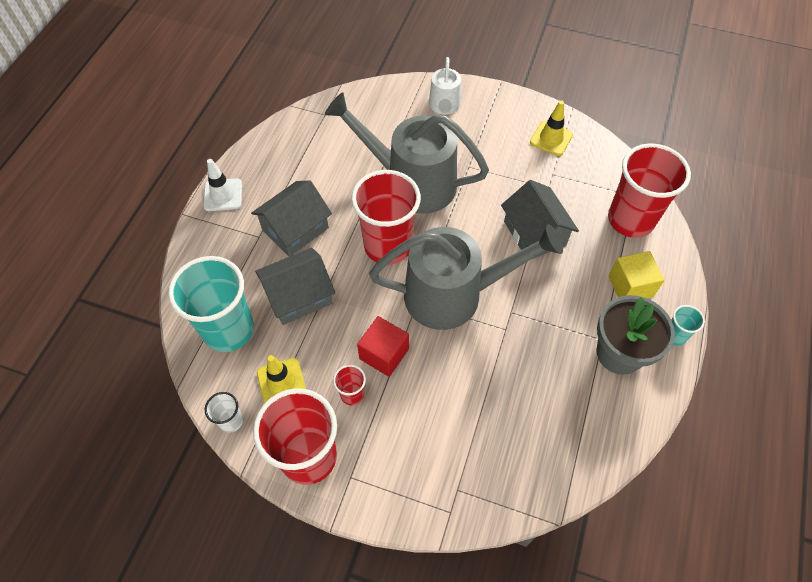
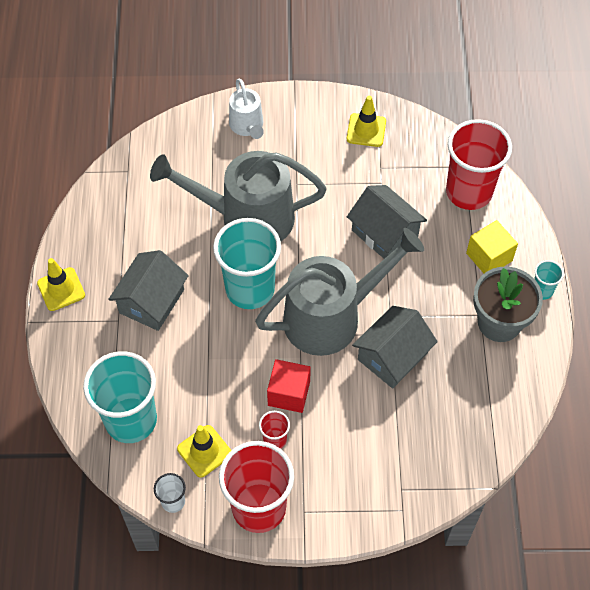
camera: 20 degrees left, 0 degrees up
white traffic cone [203,159,242,211] -> yellow traffic cone [37,258,85,311]
grey house [255,248,335,325] -> grey house moved to [352,306,438,388]
red cup [351,170,421,265] -> turquoise cup [213,218,281,309]

